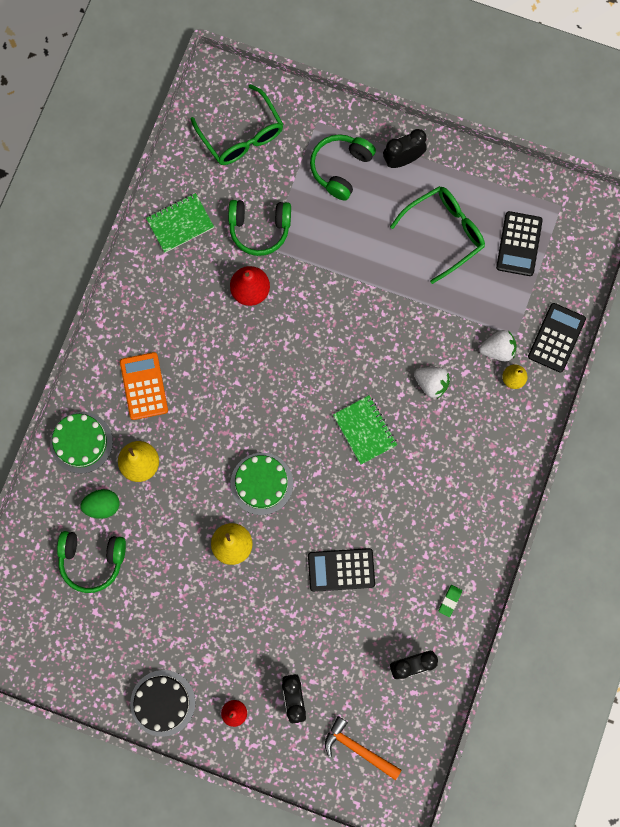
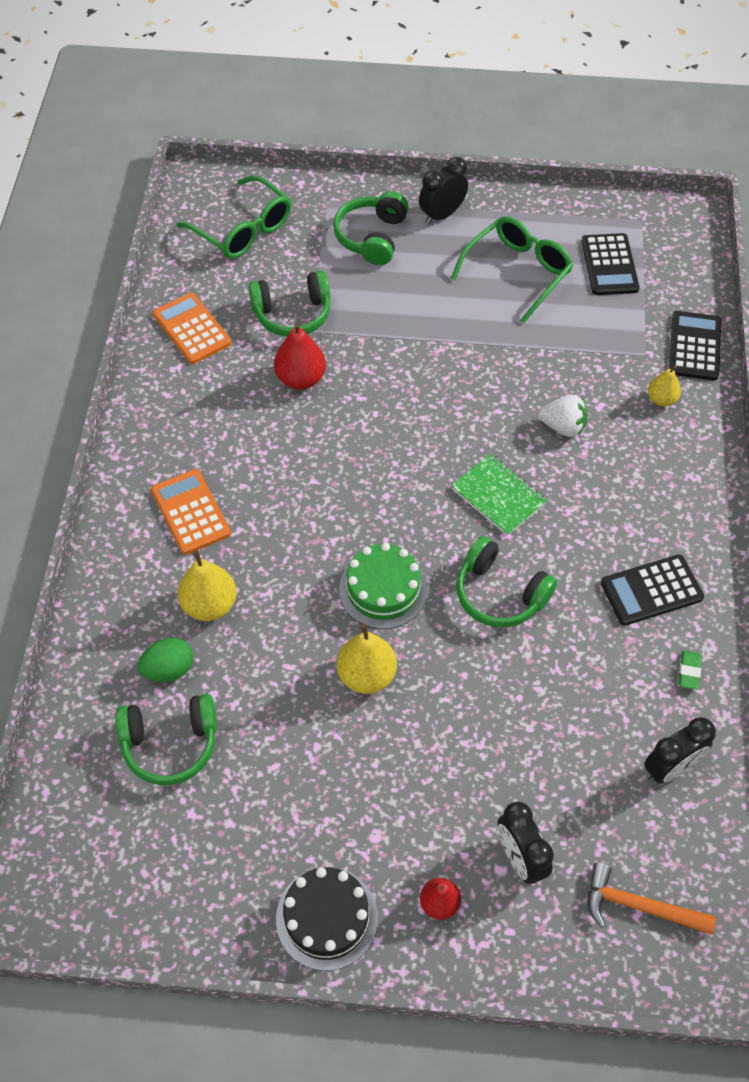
camera: 15 degrees left, 20 degrees down
green cake [50,412,113,474] -> none
green notebook [146,193,214,253] -> orange calculator [153,292,232,364]
black calculator [308,548,375,592] -> black calculator moved to [601,555,704,626]
white strawberry [479,330,517,361] -> none
none -> green headphones [456,536,557,627]

